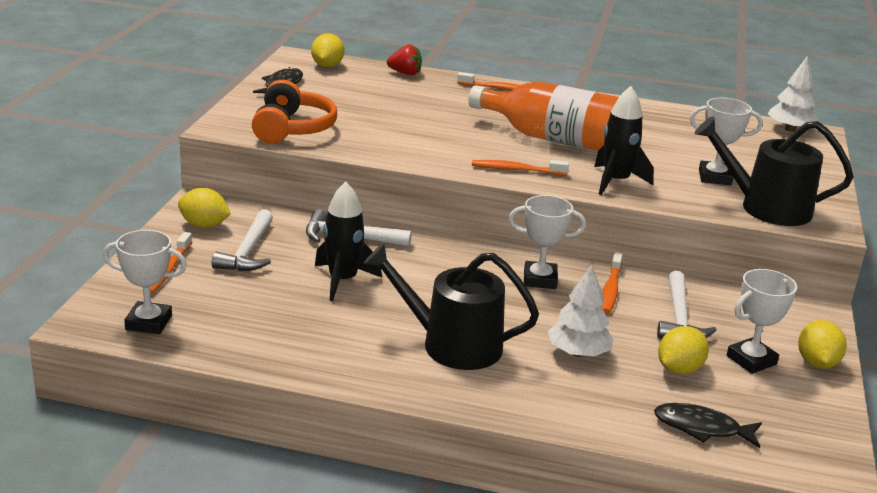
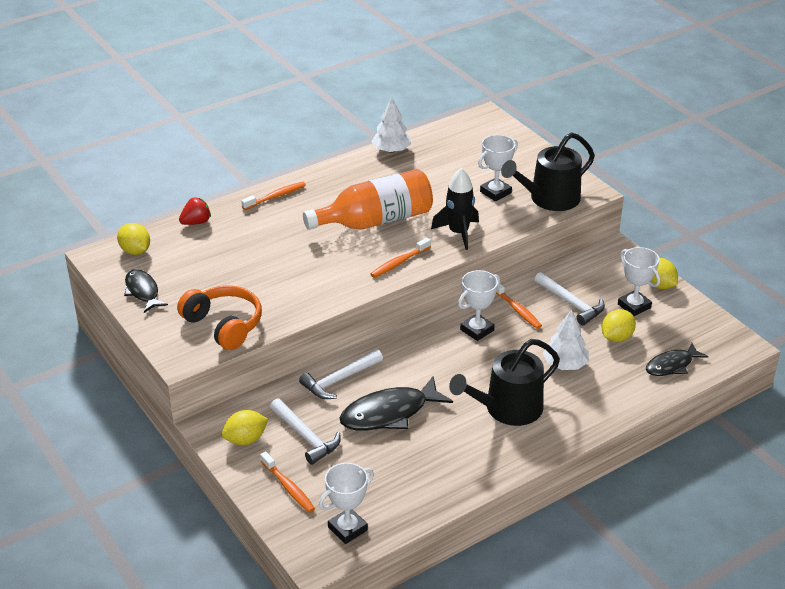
camera: 45 degrees left, 10 degrees up
black rocket [315,182,382,301] -> black fish [340,376,453,431]
yellow lemon [658,326,709,374] -> yellow lemon turned 45 degrees clockwise [602,309,636,342]
white trophy [727,269,797,374] -> white trophy turned 45 degrees counterclockwise [618,247,660,316]
white tree [768,56,819,132] -> white tree moved to [371,97,411,153]

